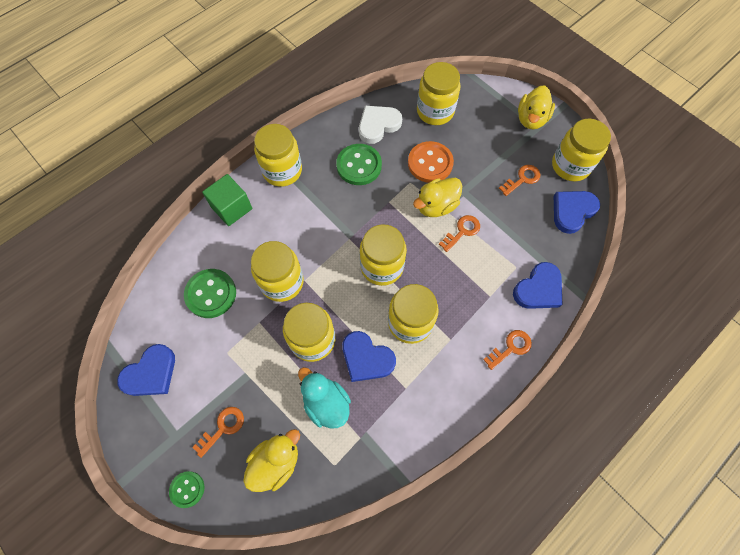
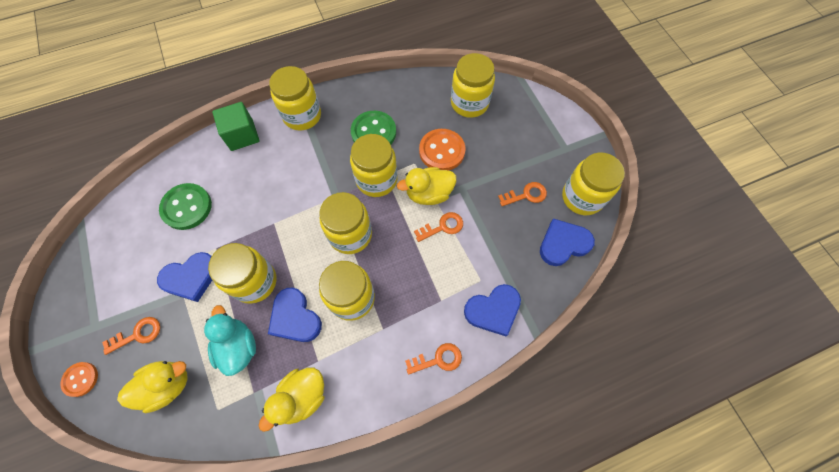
camera: 20 degrees right, 0 degrees up
blue heart [117,344,175,396] -> blue heart moved to [157,252,212,302]
green button [169,471,204,508] -> orange button [60,362,98,397]
yellow jar [251,241,304,302] -> yellow jar moved to [350,134,397,197]
white heart [359,106,402,144] -> none
yellow duck [518,85,555,129] -> yellow duck moved to [259,367,324,432]

